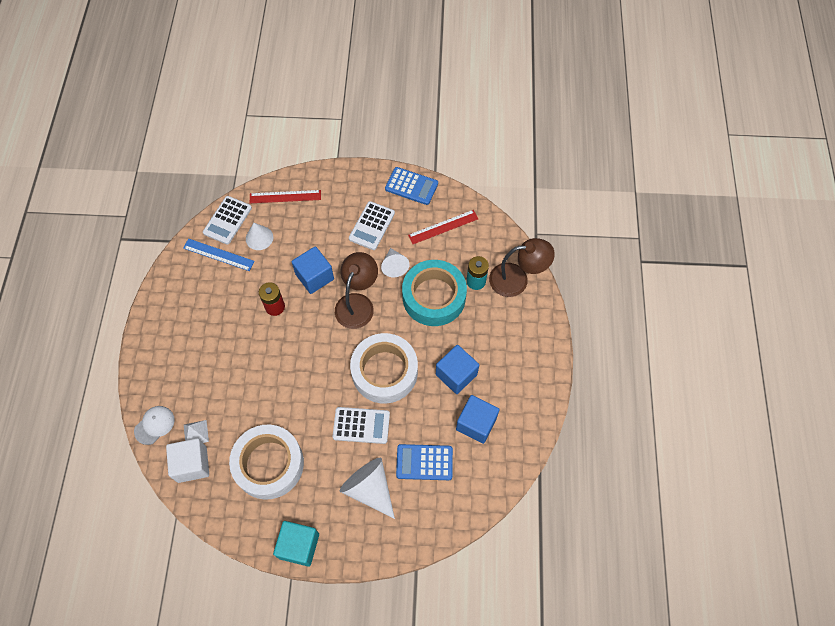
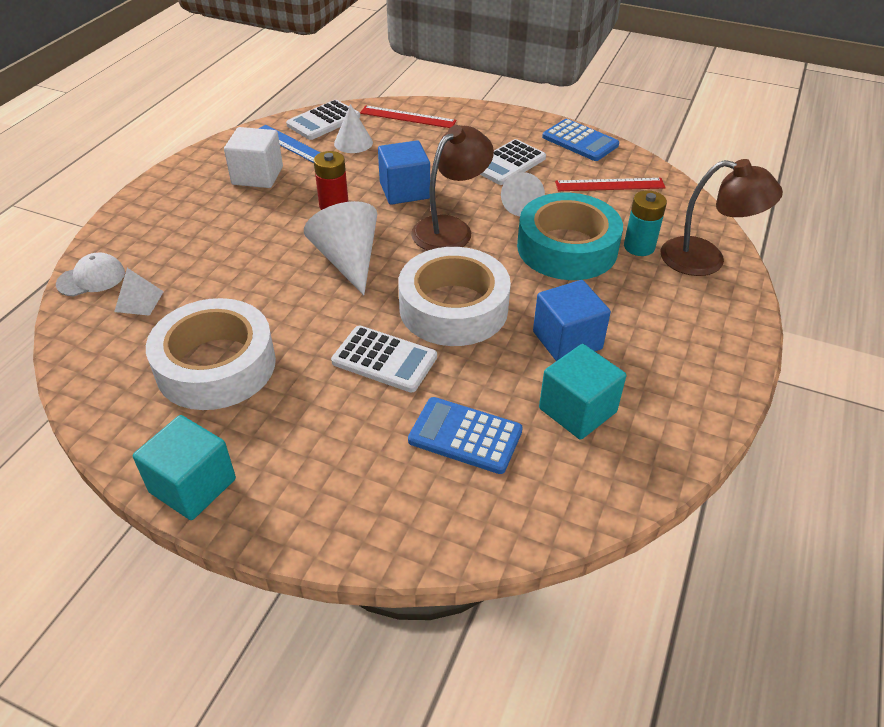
camera: 20 degrees right, 20 degrees down
white cube [166,438,209,483] -> white cube moved to [224,127,283,188]
white cone [340,458,395,519] -> white cone moved to [304,201,377,295]
blue cube [456,395,500,444] -> turquoise cube [539,344,626,440]

